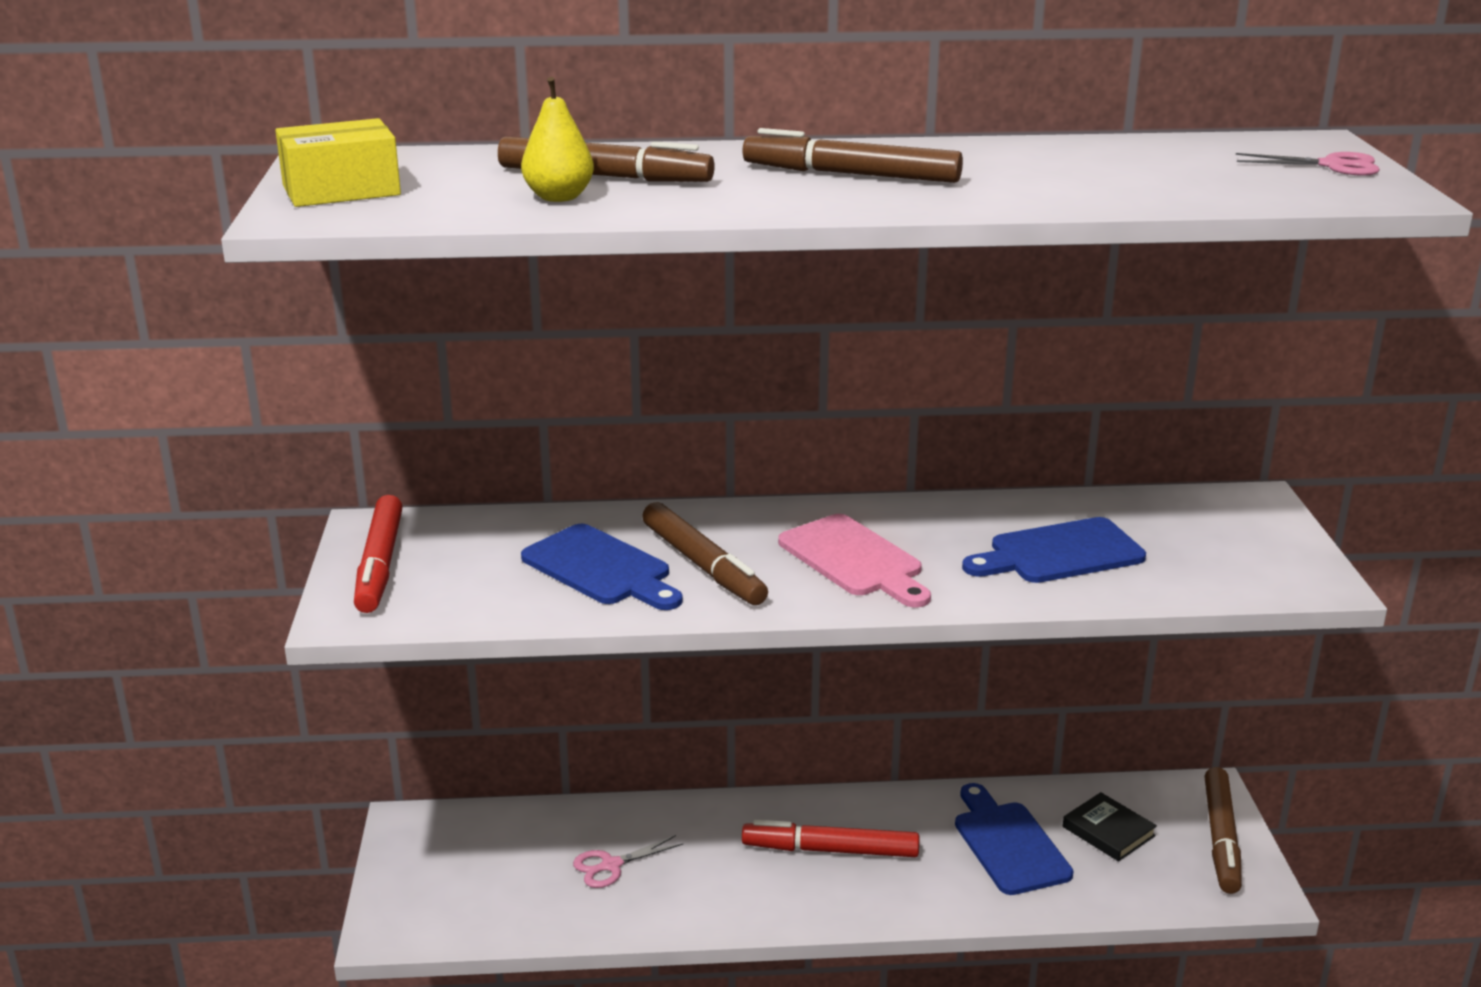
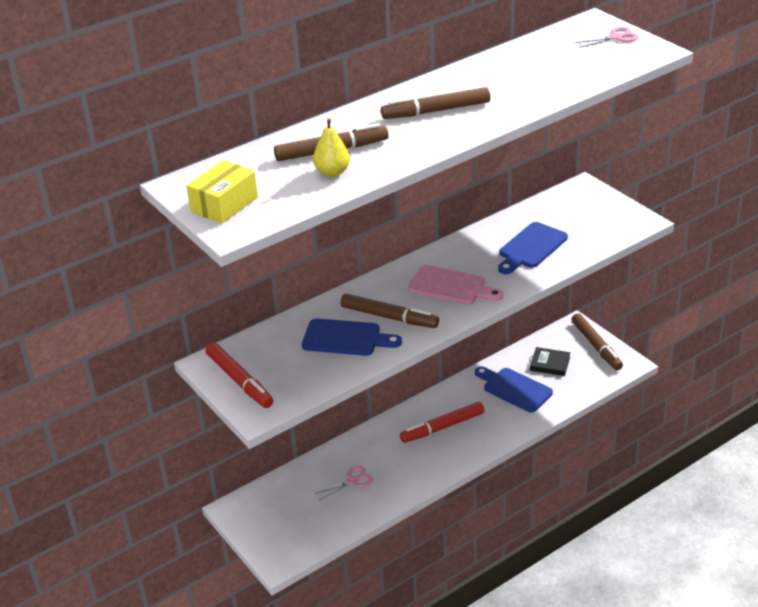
camera: 30 degrees left, 10 degrees up
pink scissors [573,835,684,888] -> pink scissors turned 150 degrees counterclockwise [314,466,373,500]

